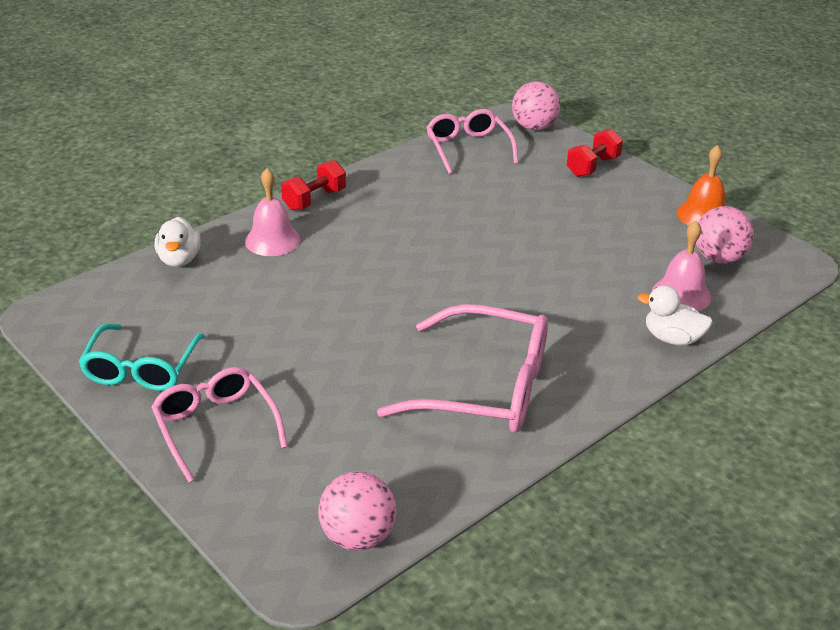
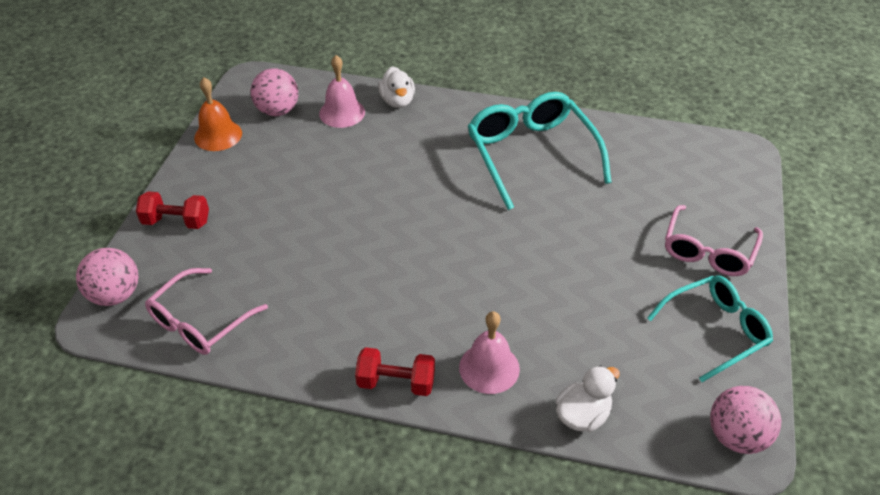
camera: 125 degrees left, 10 degrees up
pink ball [318,471,396,551] -> pink ball moved to [710,386,781,454]
pink glasses [377,304,548,433] -> turquoise glasses [467,92,612,210]

